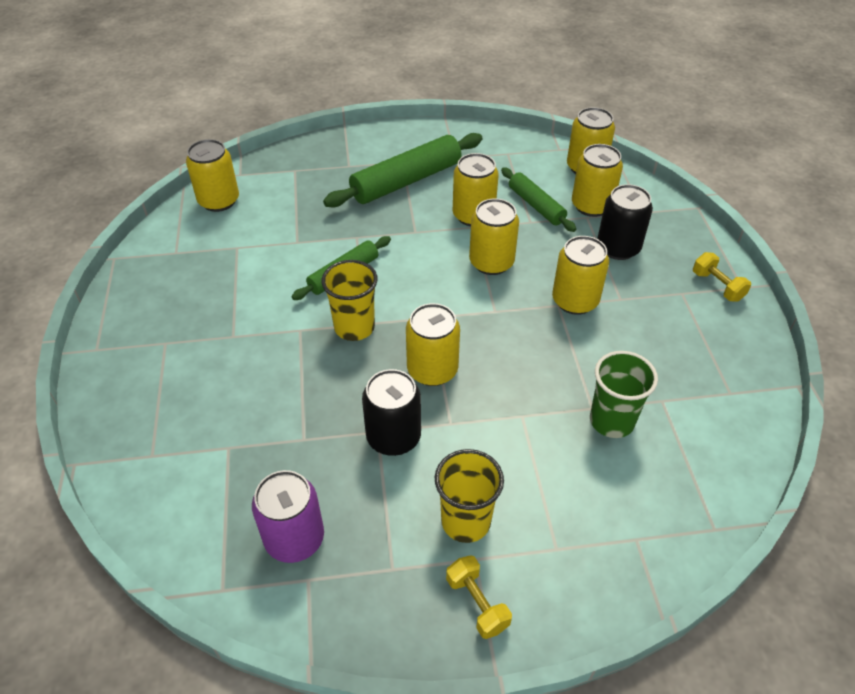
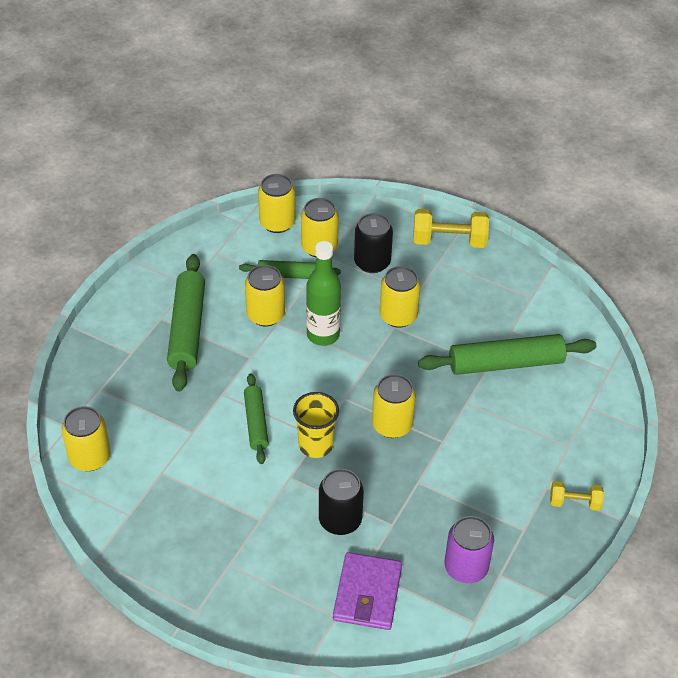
camera: 55 degrees left, 0 degrees up
black can [362,369,421,456] -> black can moved to [319,469,364,535]
yellow cup [435,449,504,543] -> none
yellow can [469,198,519,275] -> green bottle [306,241,341,346]
green cup [590,351,658,438] -> green rolling pin [418,334,596,375]
yellow dumbbell [693,252,751,301] -> yellow dumbbell [413,209,489,248], size x1.71
none -> purple wallet [333,552,402,630]

